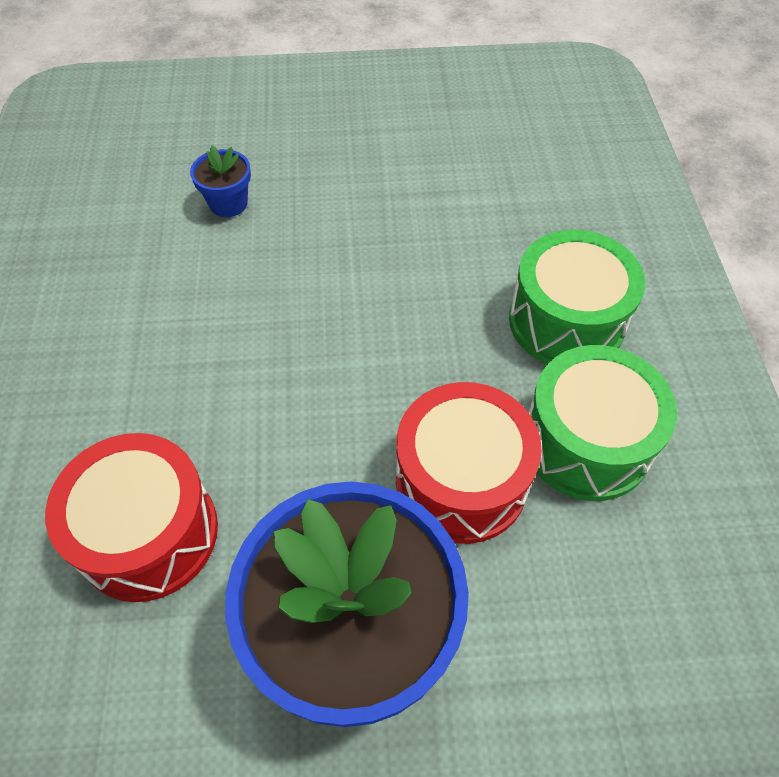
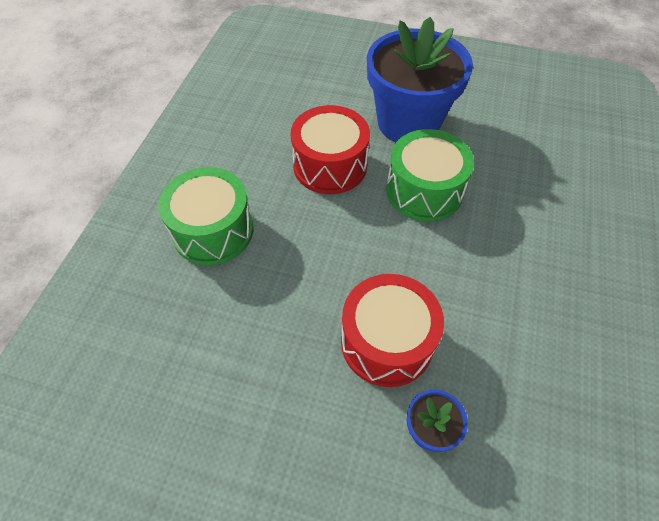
camera: 160 degrees left, 0 degrees up
red drum [45,433,218,602] -> red drum moved to [341,274,444,387]
green drum [528,345,677,501] -> green drum moved to [386,129,474,222]

